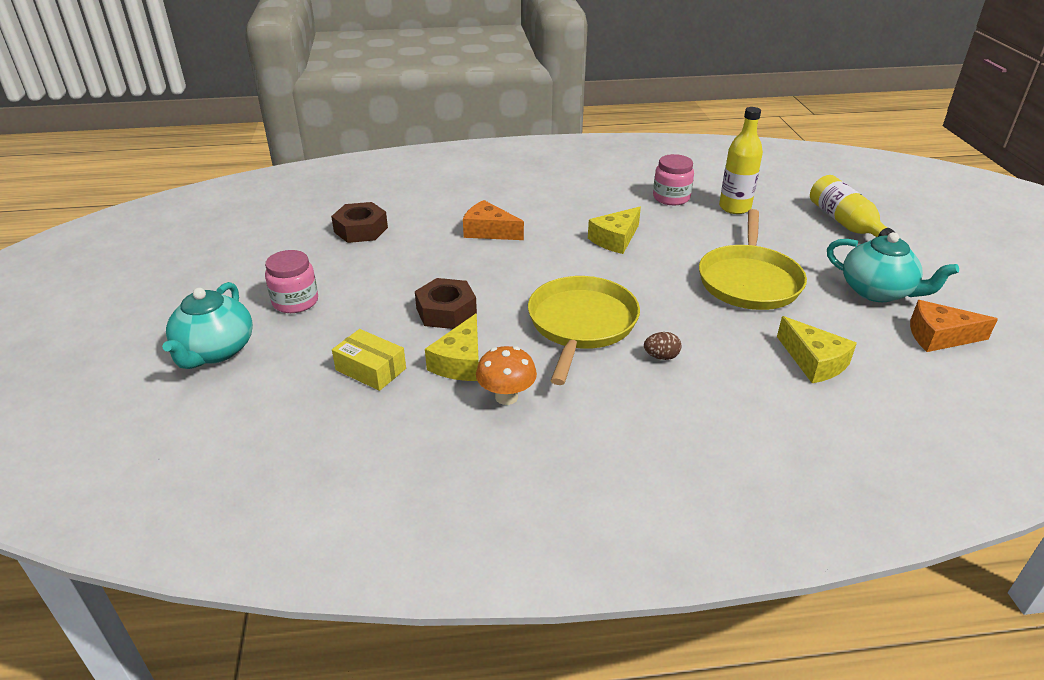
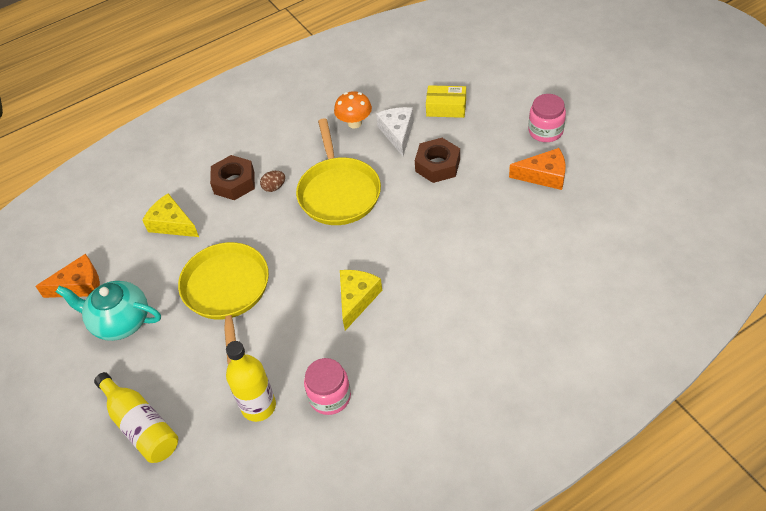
camera: 160 degrees right, 15 degrees up
turquoise teapot [162,282,253,369] -> none
brown nut [331,202,388,243] -> brown nut moved to [210,155,255,200]
yellow cheese [425,313,479,381] -> white cheese [376,107,414,156]
orange cheese [463,200,524,240] -> orange cheese moved to [509,148,566,190]

